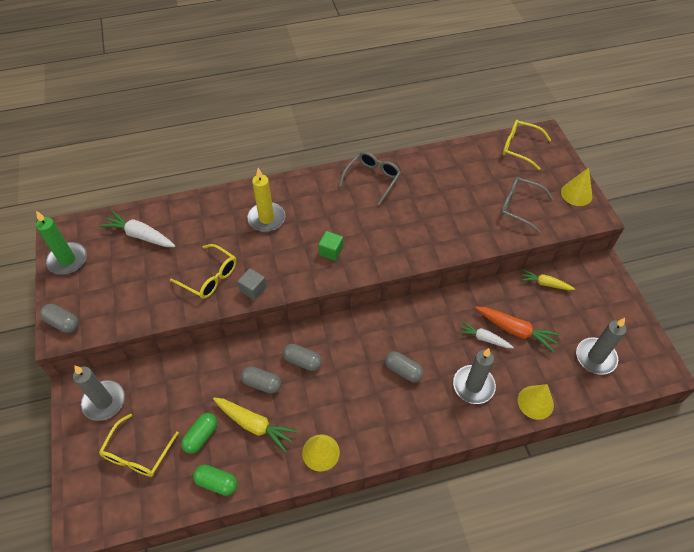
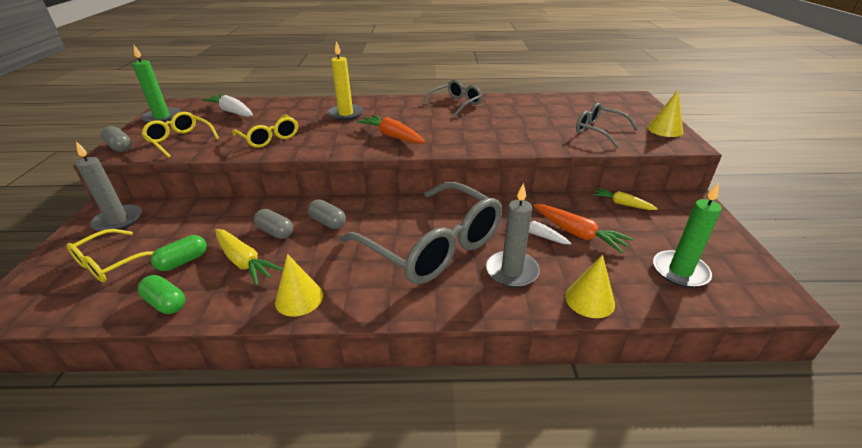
camera: 15 degrees right, 20 degrees down
grey cube [237,268,267,300] -> none
green cube [318,231,343,261] -> orange carrot [357,115,425,144]
grey capsule [385,351,423,382] -> grey glasses [341,182,502,284]
yellow glasses [502,120,551,170] -> yellow glasses moved to [141,112,219,158]
grey candle [576,318,626,375] -> green candle [653,182,722,288]

